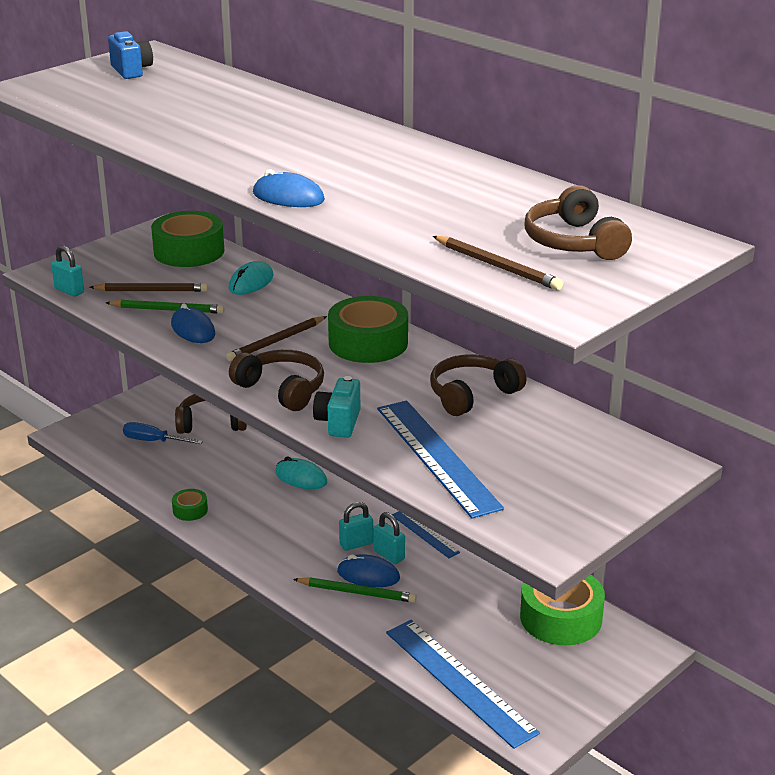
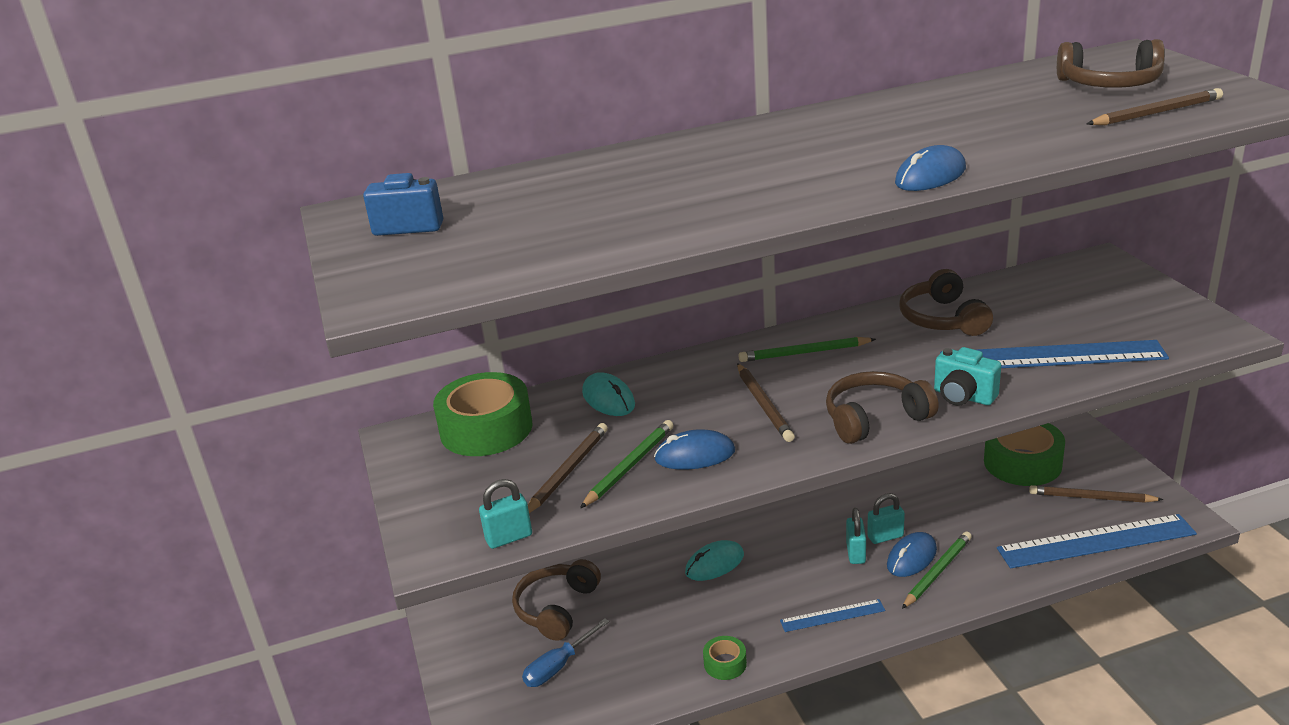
camera: 60 degrees left, 0 degrees up
green tape [328,296,408,363] -> green pencil [739,337,876,362]
blue ruler [392,511,460,558] -> blue ruler moved to [780,599,885,632]
none -> brown pencil [1029,485,1164,503]

